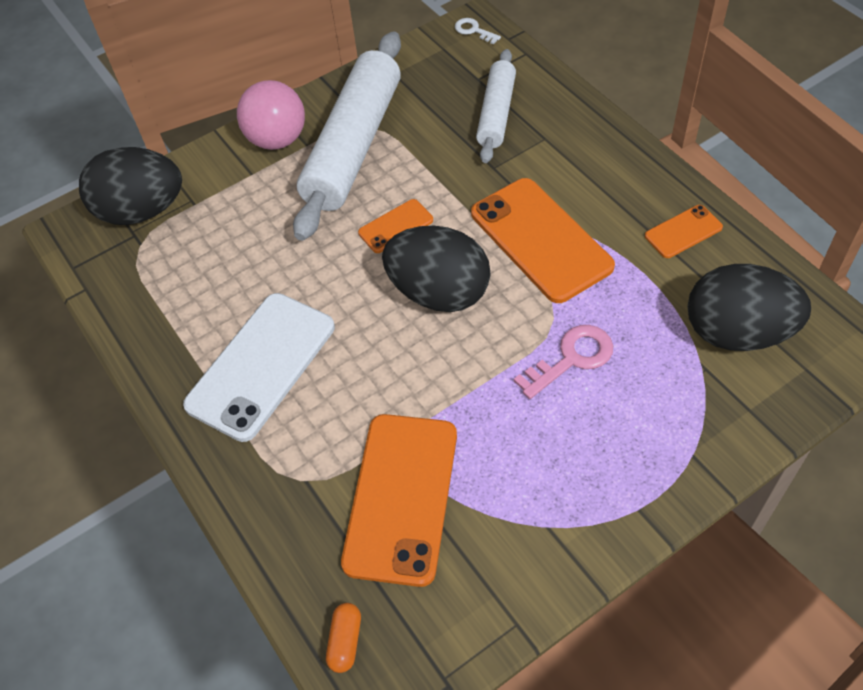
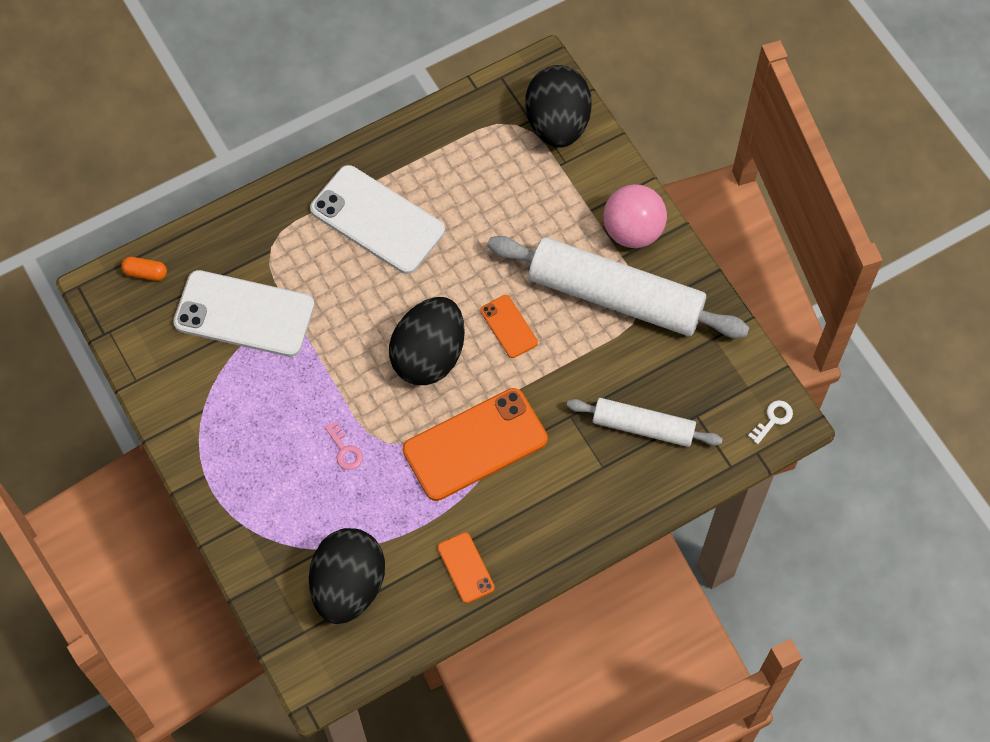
camera: 90 degrees right, 10 degrees up
orange phone [341,414,457,587] -> white phone [173,270,315,357]
pink key [514,325,613,399] -> pink key [325,421,363,470], size x0.60

